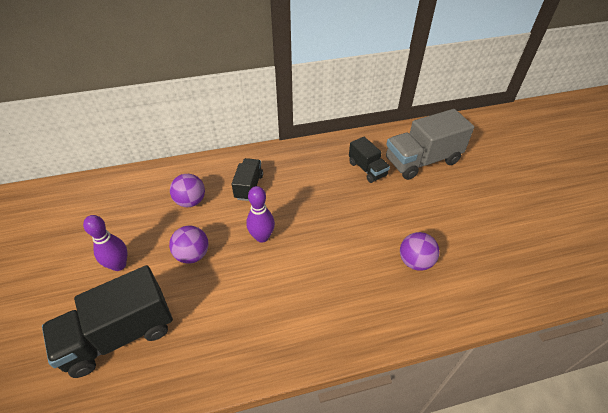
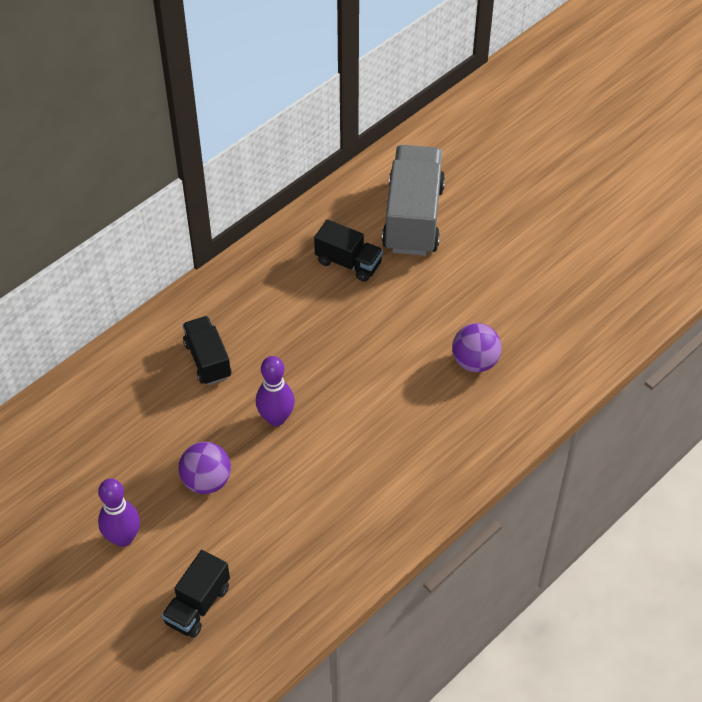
camera: 30 degrees left, 5 degrees up
black truck [42,265,173,378] -> black truck [161,550,230,638], size x0.56
purple ball [170,174,205,207] -> none
grey truck [386,109,474,180] -> grey truck turned 150 degrees clockwise [382,145,445,256]

